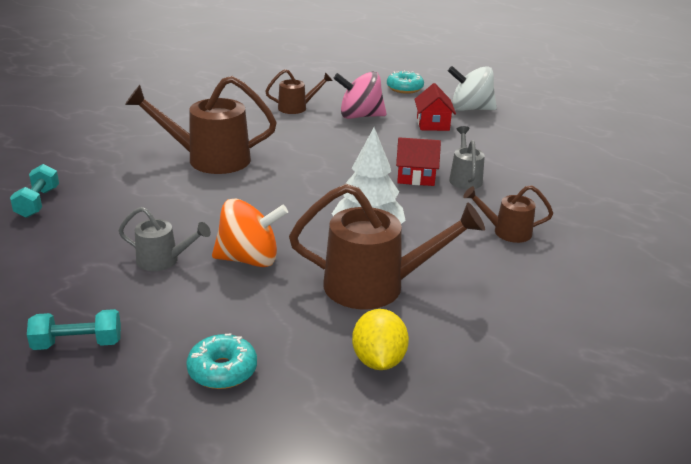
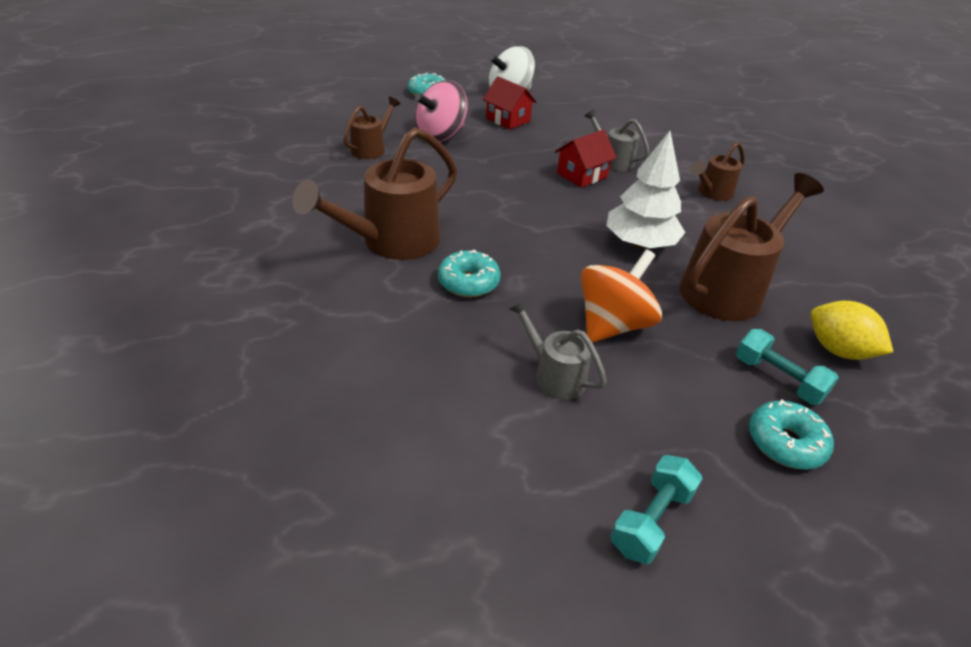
camera: 45 degrees left, 10 degrees up
turquoise dumbbell [10,164,59,218] -> turquoise dumbbell moved to [736,329,839,405]
grey watering can [118,207,211,271] -> grey watering can turned 105 degrees counterclockwise [508,299,607,400]
none -> turquoise donut [438,250,501,297]

